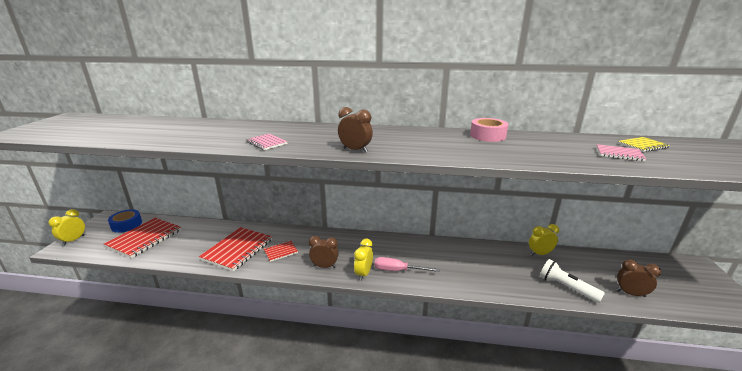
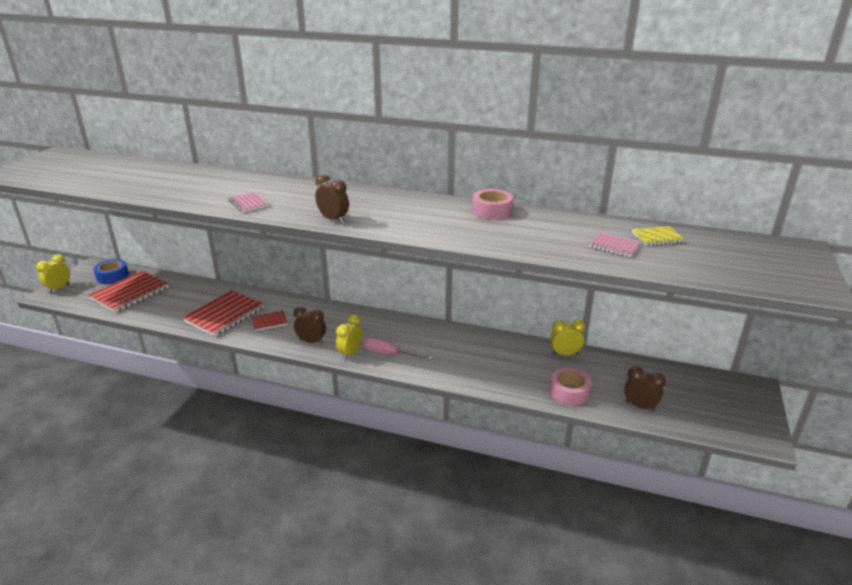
camera: 10 degrees right, 5 degrees up
white flashlight [540,259,605,303] -> pink tape [550,368,591,405]

